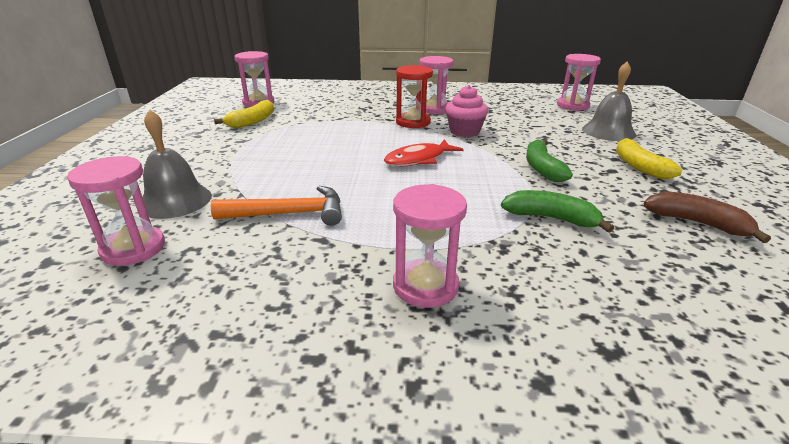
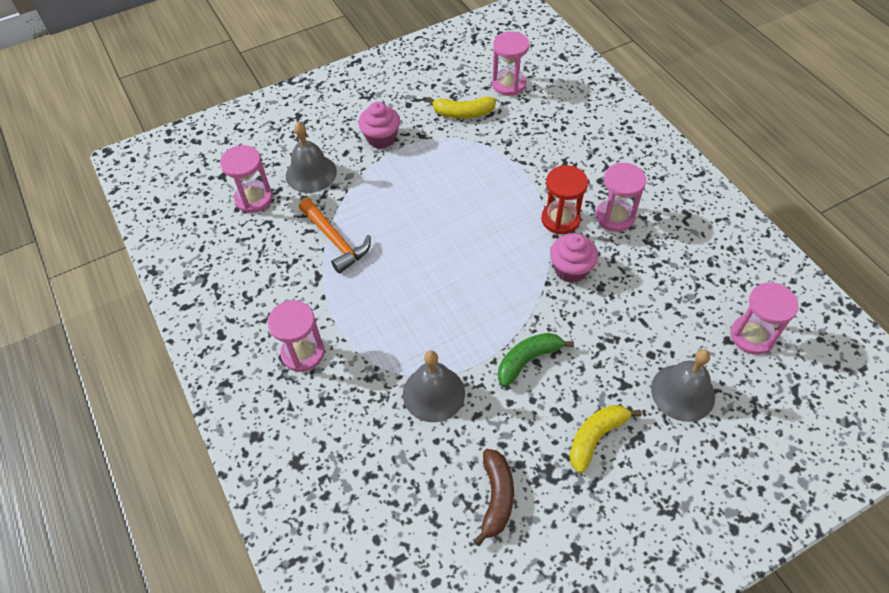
camera: 60 degrees right, 25 degrees up
red fish [384,139,464,166] -> none
green banana [501,190,614,233] -> grey bell [403,351,465,422]
none -> pink cupcake [358,102,400,149]

